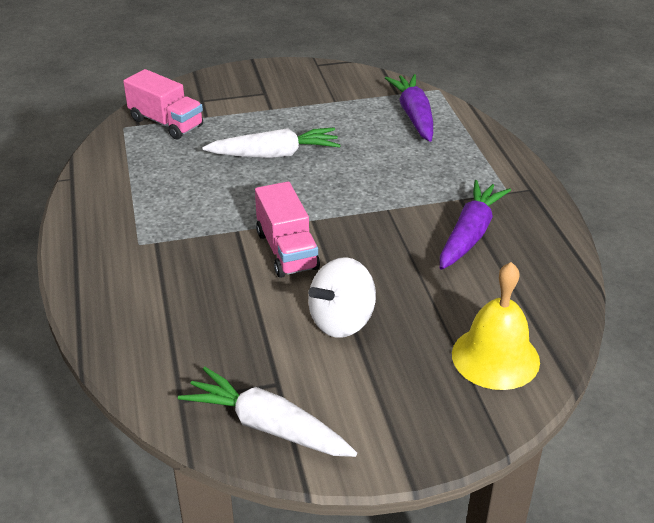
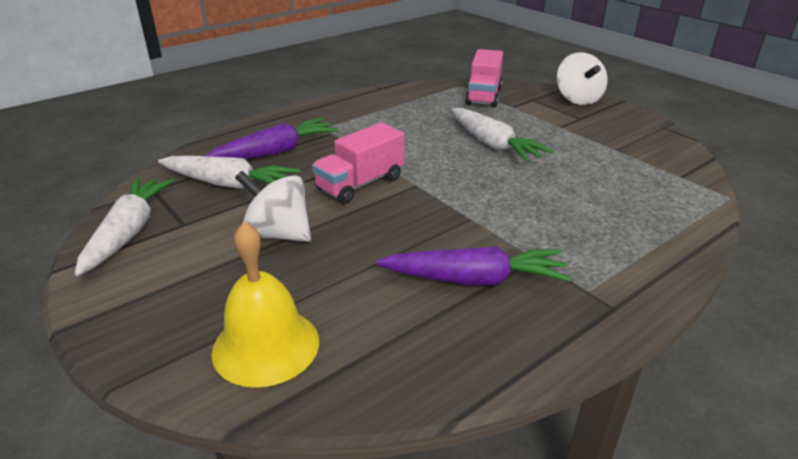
camera: 65 degrees right, 5 degrees down
purple carrot [385,74,433,142] -> purple carrot moved to [205,118,338,159]
none -> white carrot [158,156,300,189]
none -> white spinning top [557,52,608,105]

